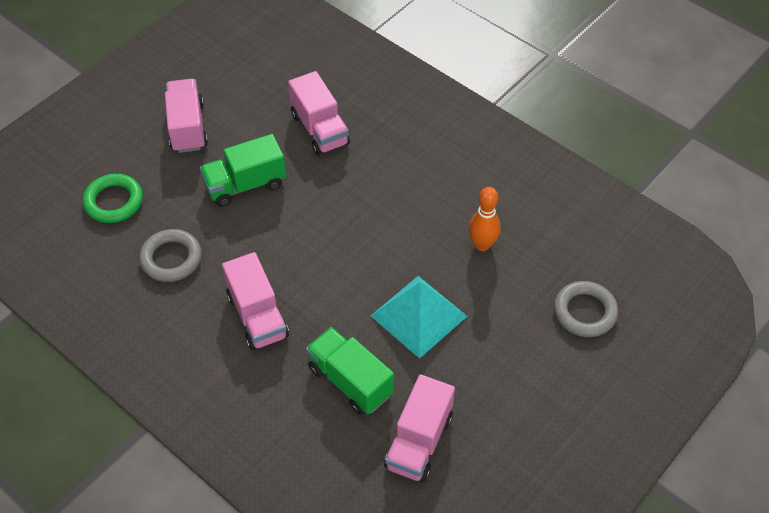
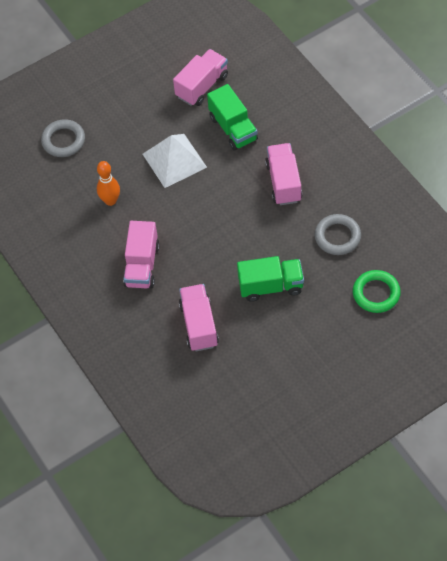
camera: 160 degrees left, 5 degrees up
pink truck [165,79,208,153] -> pink truck moved to [123,221,160,289]
turquoise pyramid [371,276,467,359] -> white pyramid [142,134,207,188]

